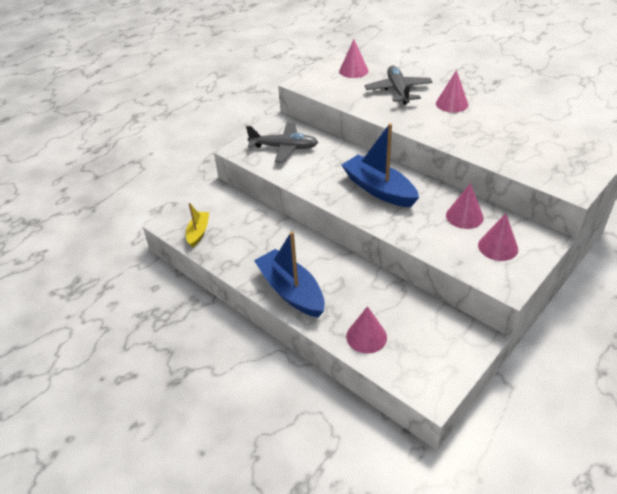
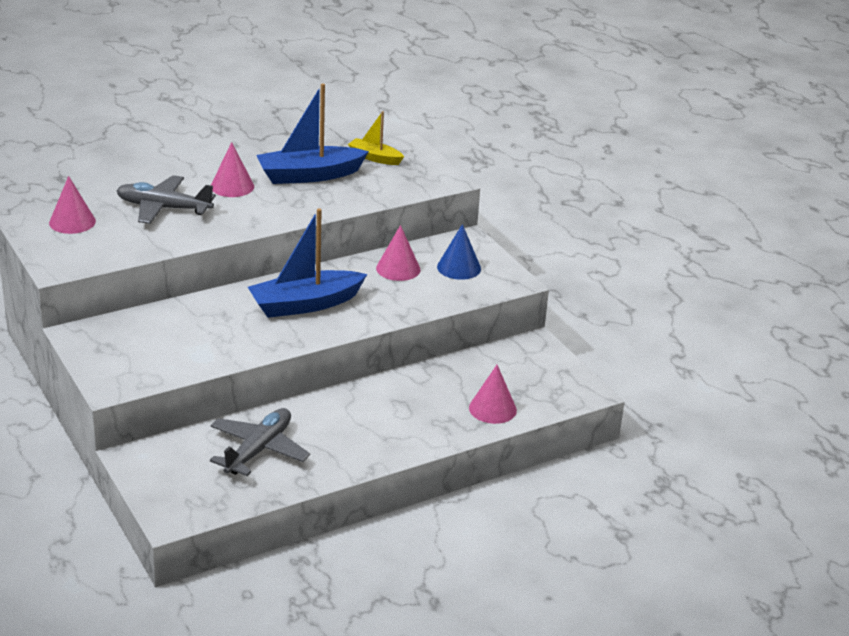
camera: 75 degrees left, 10 degrees down
yellow boat [186,203,209,248] -> yellow boat moved to [348,111,404,165]
grey plane [246,123,318,163] -> grey plane moved to [210,408,310,476]
blue boat [254,231,325,318] -> blue boat moved to [256,84,369,184]
pink cone [478,213,518,261] -> blue cone [437,224,481,280]

